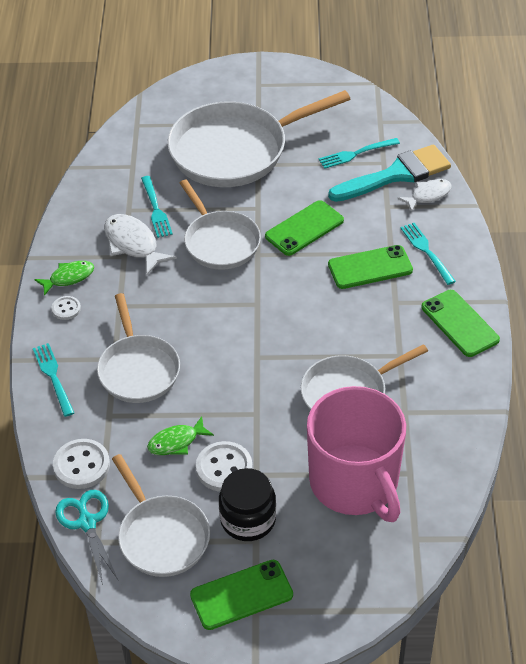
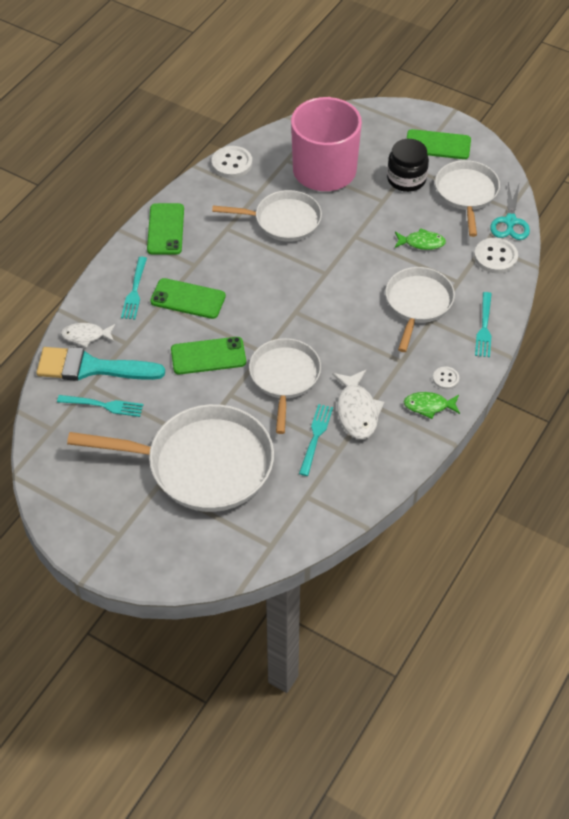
camera: 150 degrees left, 5 degrees up
white button [196,441,252,492] -> white button moved to [212,146,252,178]

